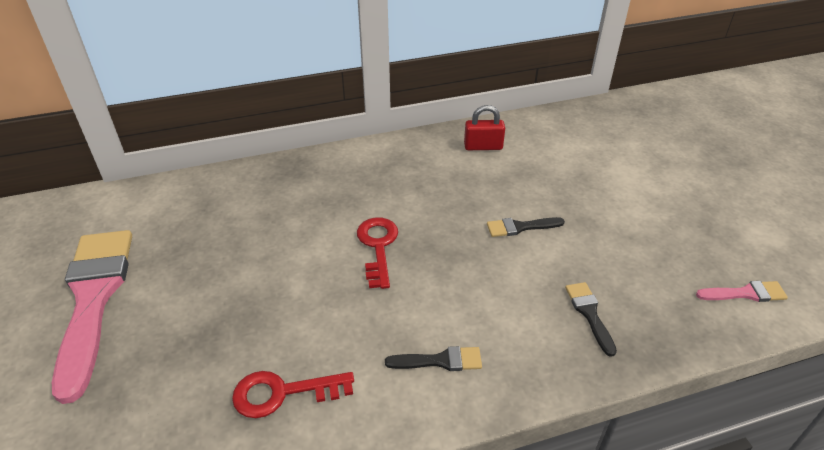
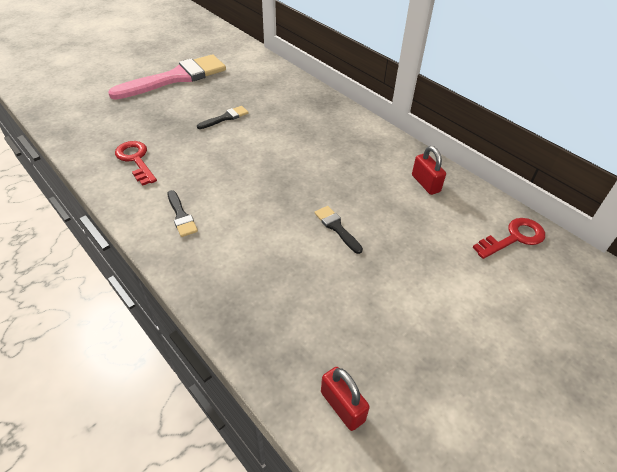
camera: 65 degrees right, 5 degrees up
red key [357,217,398,289] -> red key moved to [472,218,545,259]
black brush [565,282,617,357] -> black brush moved to [197,106,249,129]
pink brush [696,281,788,302] -> red padlock [321,367,370,431]

